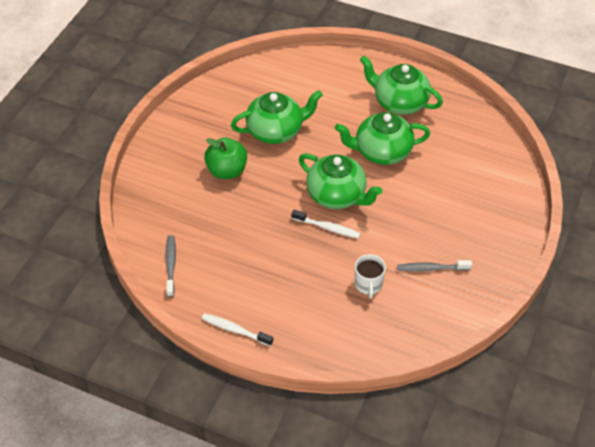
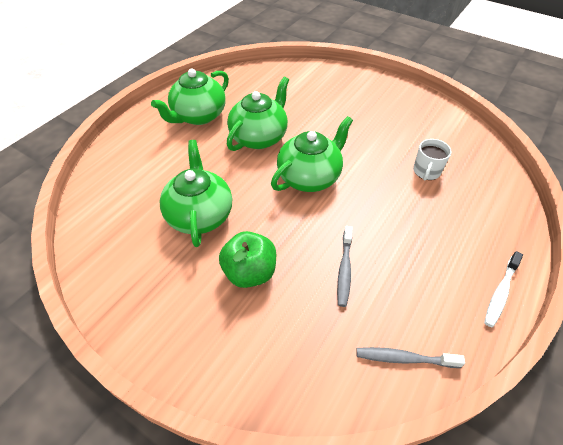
camera: 80 degrees left, 0 degrees up
white toothbrush [292,210,361,239] -> none
green teapot [335,112,430,165] -> green teapot turned 150 degrees counterclockwise [227,76,289,151]
white mug [355,254,386,299] -> white mug turned 105 degrees clockwise [413,139,451,181]
grey toothbrush [397,260,472,272] -> grey toothbrush moved to [337,226,353,307]

